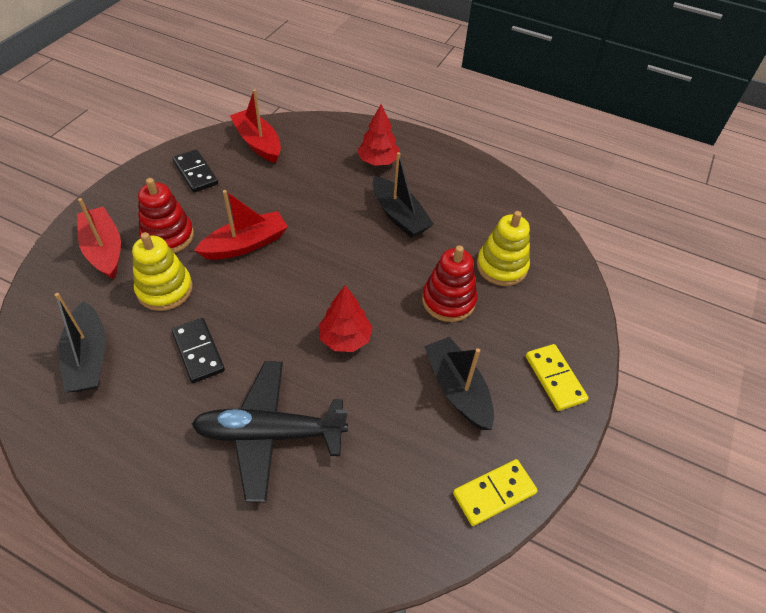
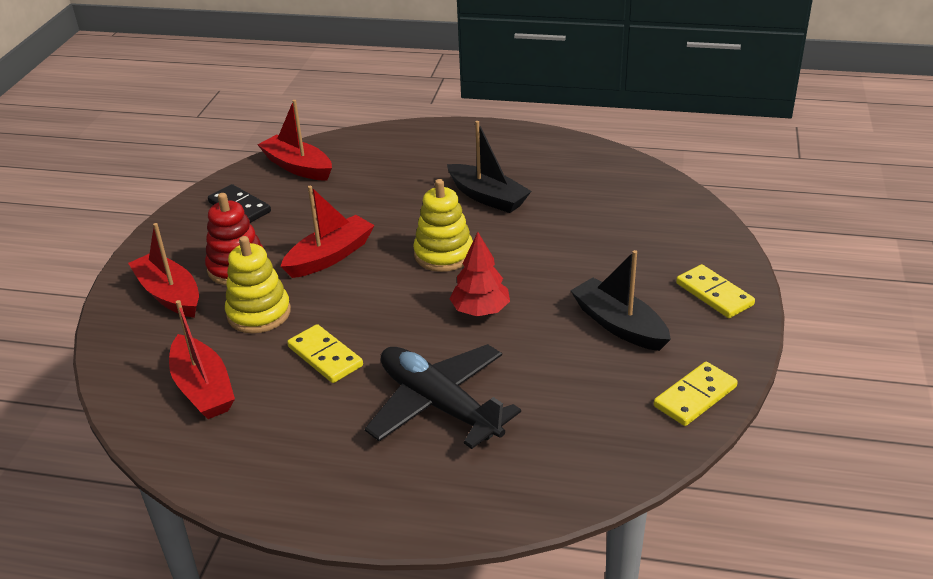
camera: 10 degrees left, 15 degrees down
black boat [55,293,106,392] -> red boat [169,300,235,419]
black domino [172,318,225,383] -> yellow domino [287,324,363,383]
black plane [192,361,348,503] -> black plane turned 60 degrees clockwise [365,344,521,449]
red tree [357,104,399,166] -> none
red stacking toy [422,245,477,322] -> none
yellow stacking toy [477,211,530,286] -> yellow stacking toy moved to [413,179,473,272]

